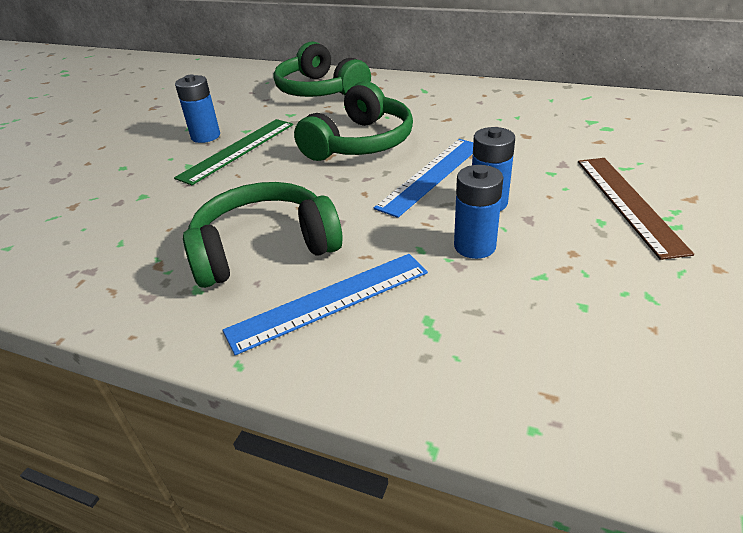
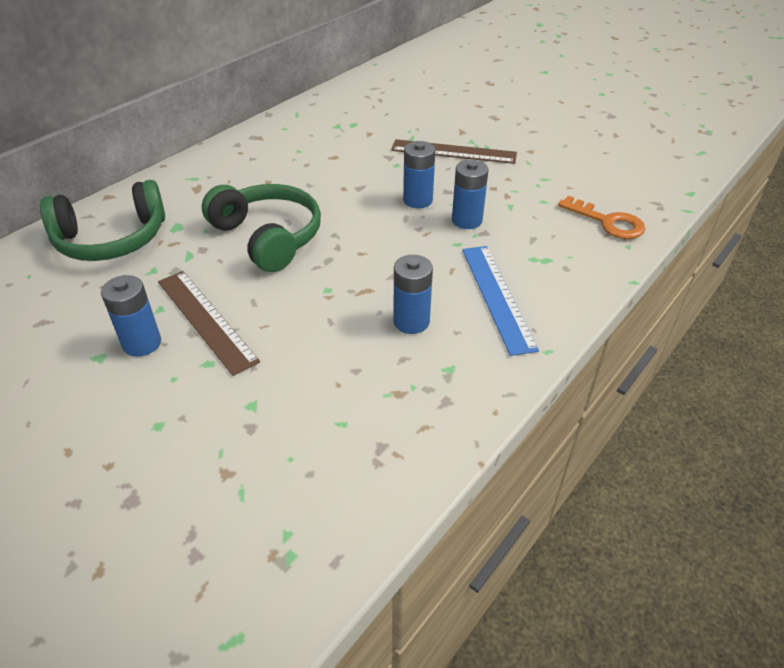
camera: 75 degrees left, 5 degrees up
green ruler [174,119,293,185] -> brown ruler [158,271,260,376]
green headphones [183,182,343,288] -> blue battery [393,255,433,334]
blue ruler [374,139,473,218] -> none
none -> orange key [558,196,645,239]

